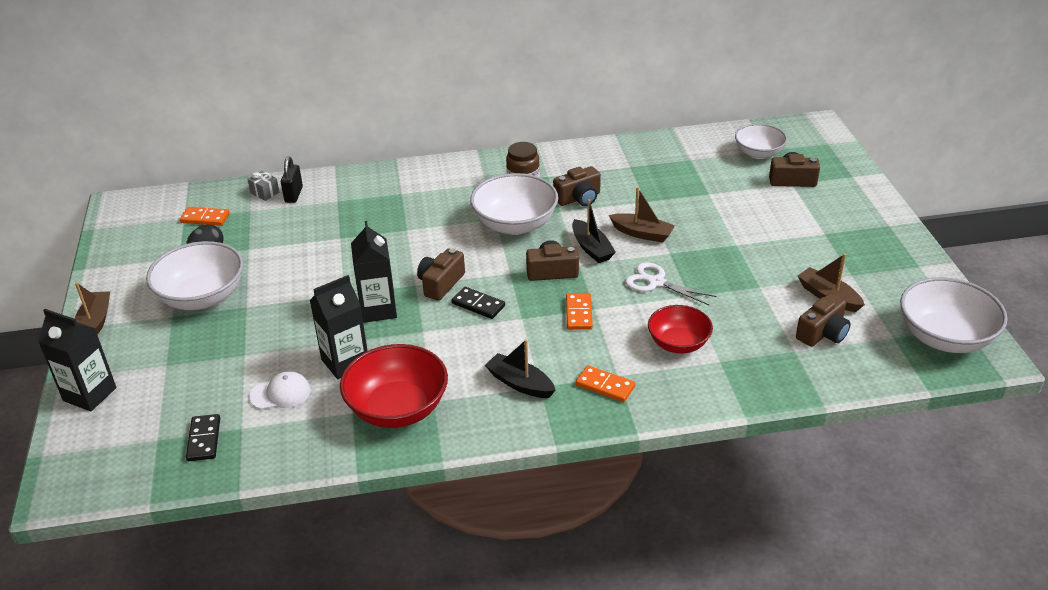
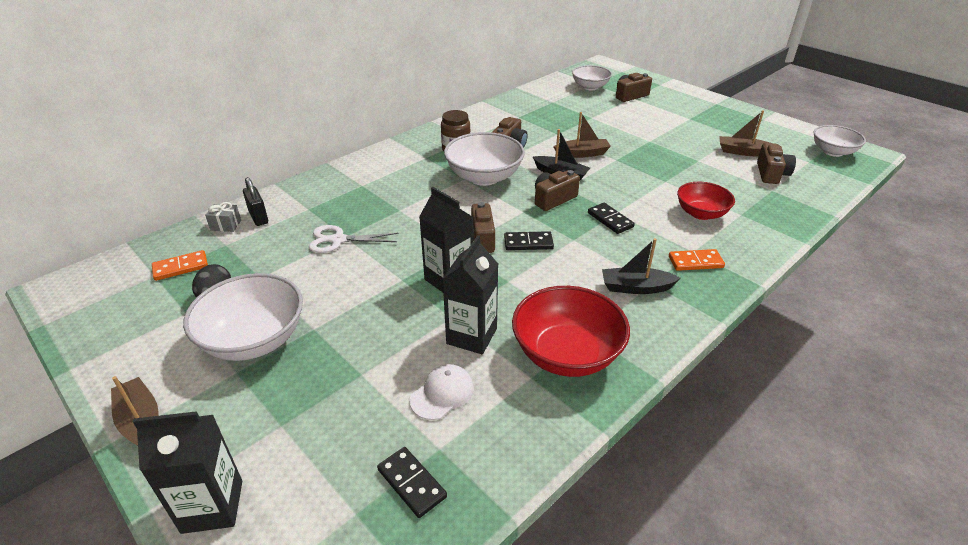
camera: 35 degrees left, 0 degrees up
orange domino [566,293,593,330] -> black domino [588,203,635,234]
white scissors [625,262,716,305] -> white scissors moved to [309,225,399,253]
white bowl [900,277,1008,353] -> white bowl [814,125,866,157], size x0.64

